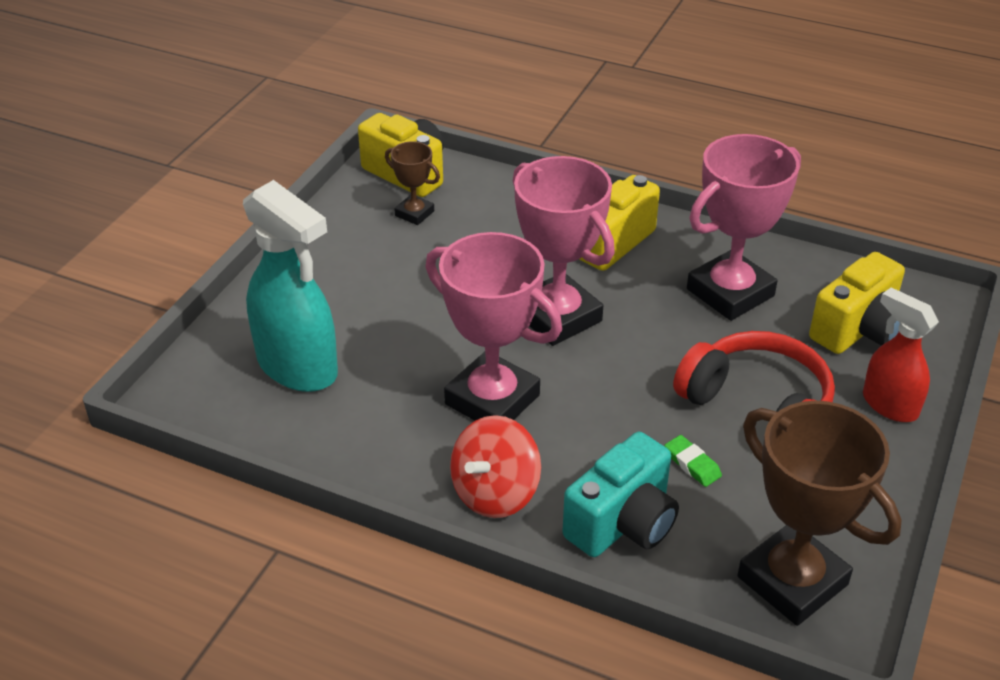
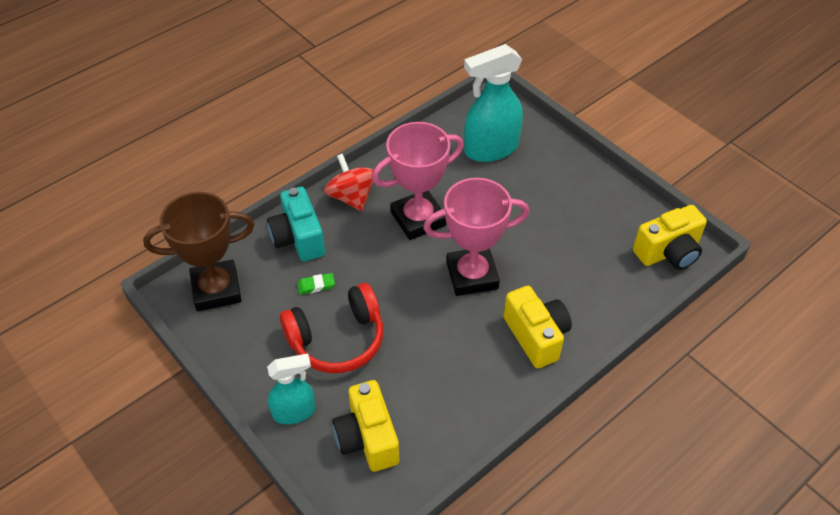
camera: 115 degrees right, 10 degrees up
brown trophy [385,141,440,225] -> none
pink trophy [687,134,801,321] -> none
red spray bottle [863,287,939,422] -> turquoise spray bottle [267,354,316,424]

